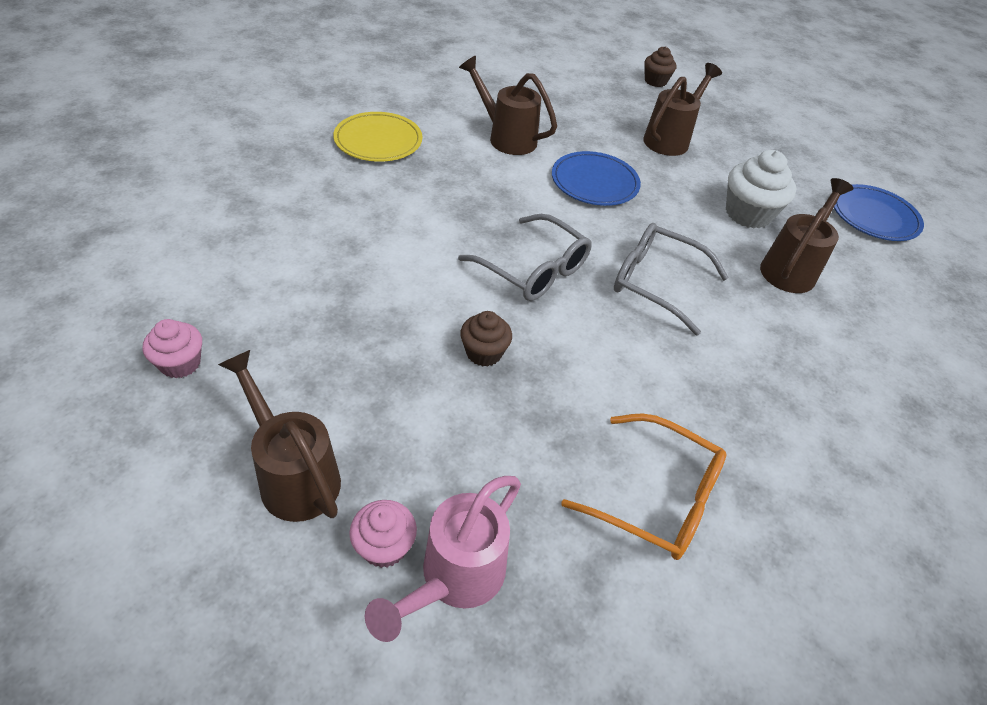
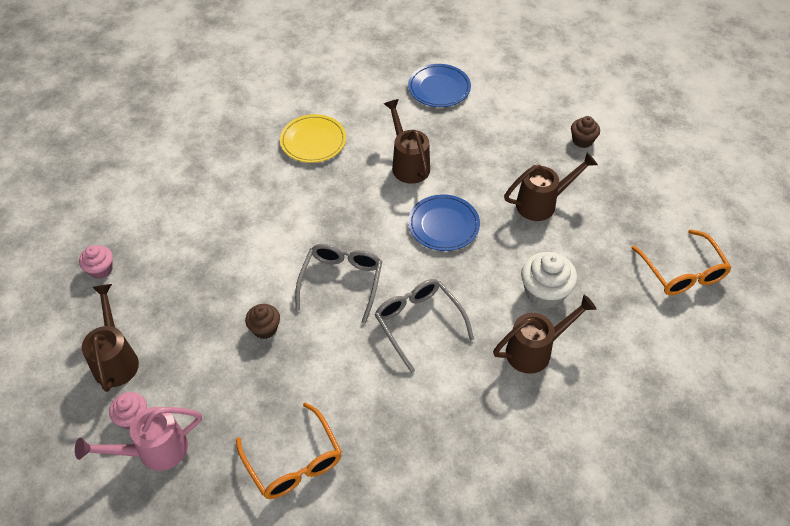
camera: 35 degrees right, 5 degrees up
grey glasses [458,214,592,301] -> grey glasses turned 150 degrees counterclockwise [295,244,382,324]
blue plate [834,184,924,241] -> blue plate moved to [408,64,471,107]
none -> orange glasses [632,229,732,295]

